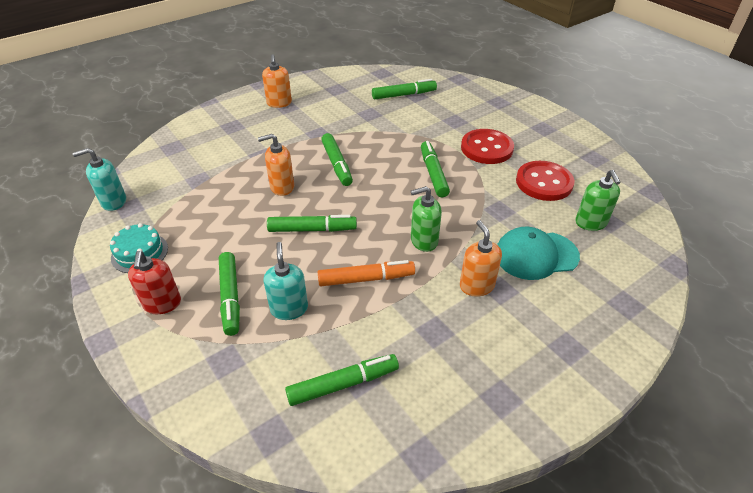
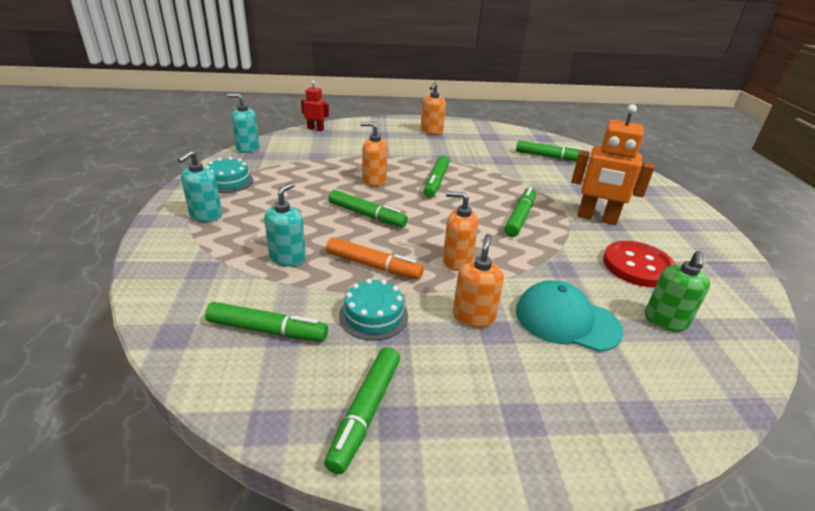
camera: 30 degrees right, 10 degrees down
red soap dispenser [128,251,181,314] -> turquoise soap dispenser [177,151,222,222]
green marker [219,252,240,336] -> green marker moved to [324,347,400,474]
green soap dispenser [411,186,442,252] -> orange soap dispenser [443,191,479,271]
red button [461,129,514,164] -> orange robot [571,104,654,225]
none -> red robot [301,80,329,131]
none -> turquoise cake [339,279,408,341]

